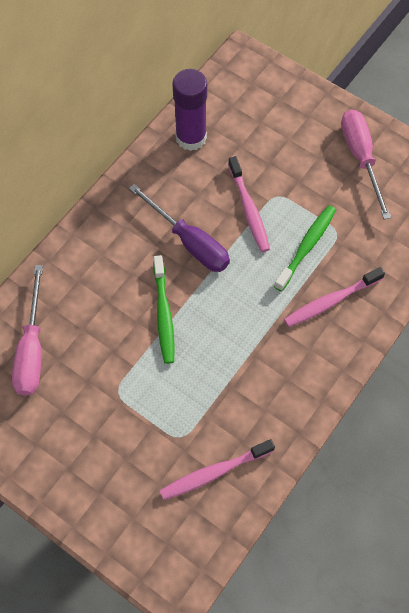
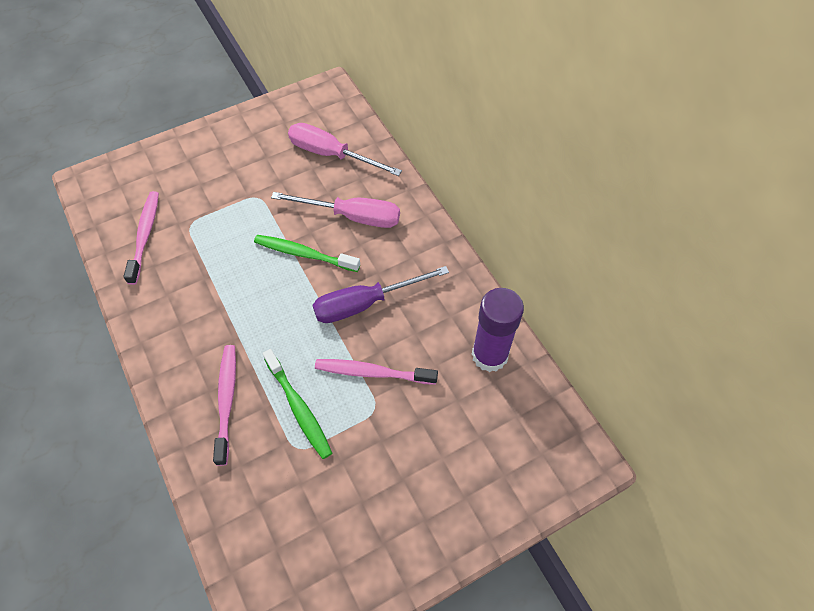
camera: 115 degrees right, 5 degrees down
pink screwdriver [341,110,391,219] -> pink screwdriver moved to [271,192,400,228]

